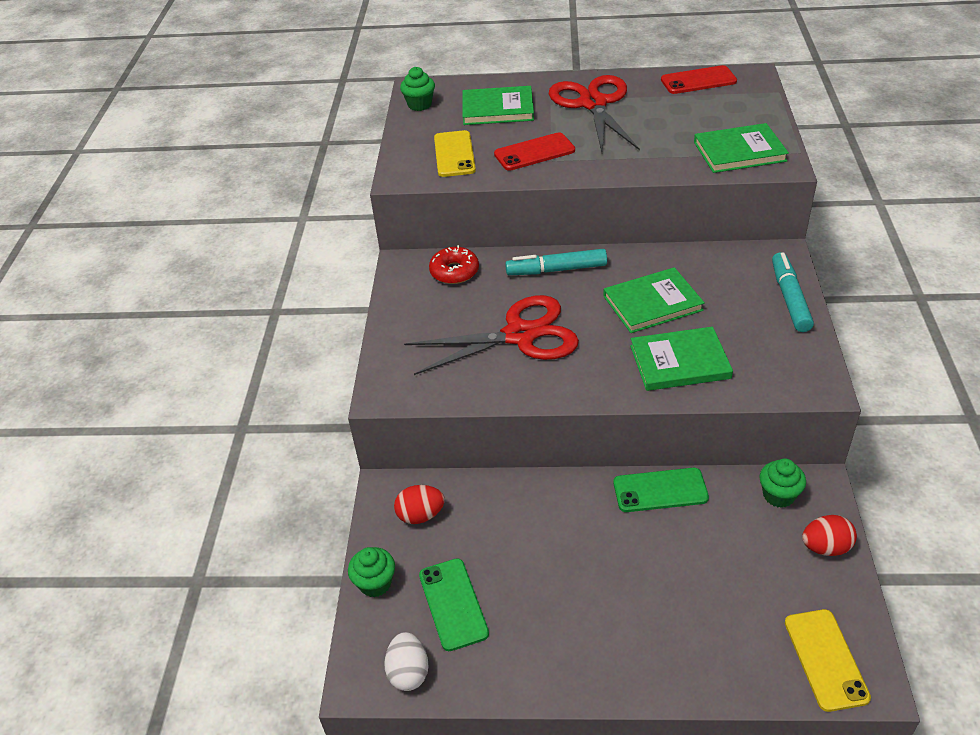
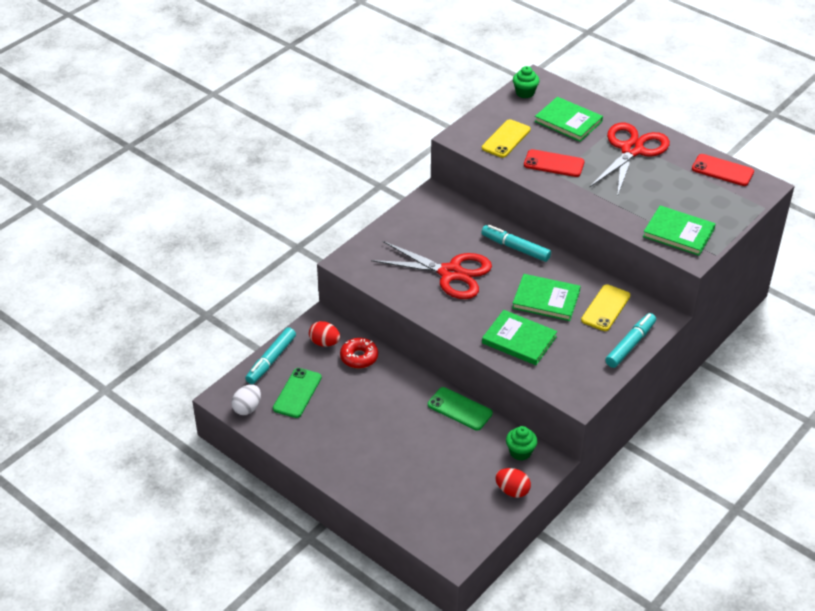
camera: 35 degrees right, 0 degrees up
green cupcake [348,547,395,597] -> turquoise marker [245,327,296,384]
red donut [429,245,479,284] -> red donut moved to [340,338,378,369]
yellow phone [785,609,871,712] -> yellow phone moved to [581,284,630,331]

